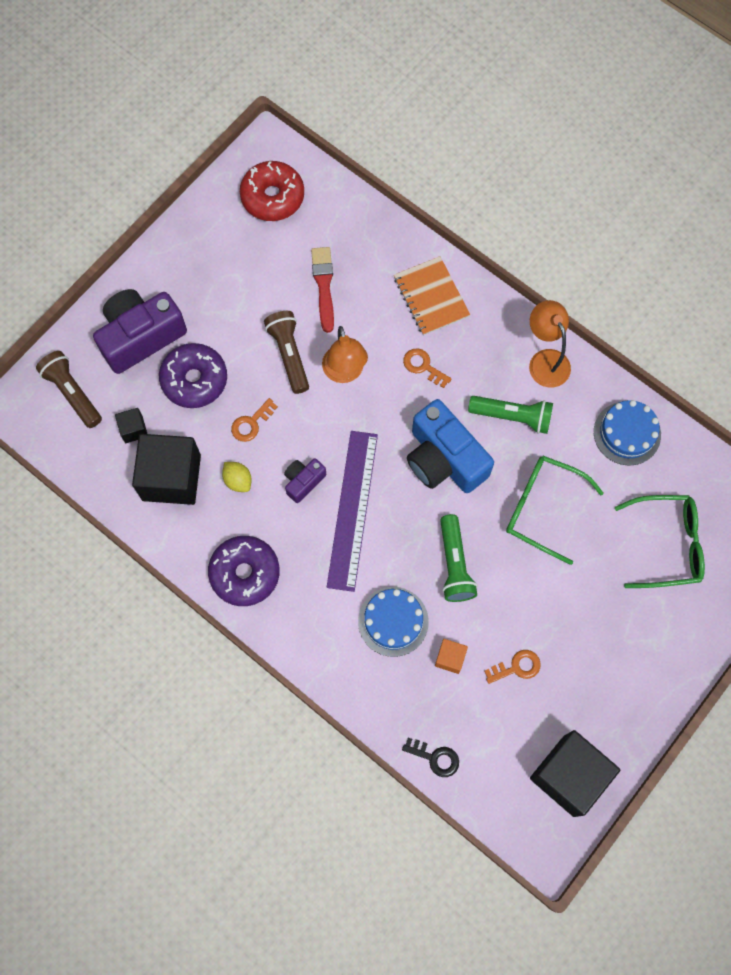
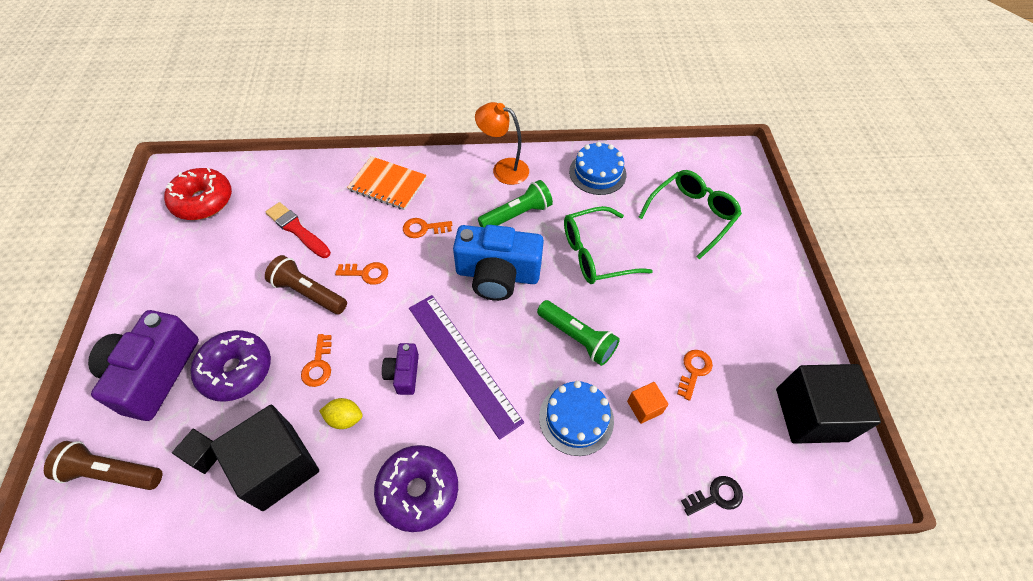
camera: 45 degrees left, 15 degrees down
orange lamp [322,326,368,383] -> orange key [335,262,388,285]

